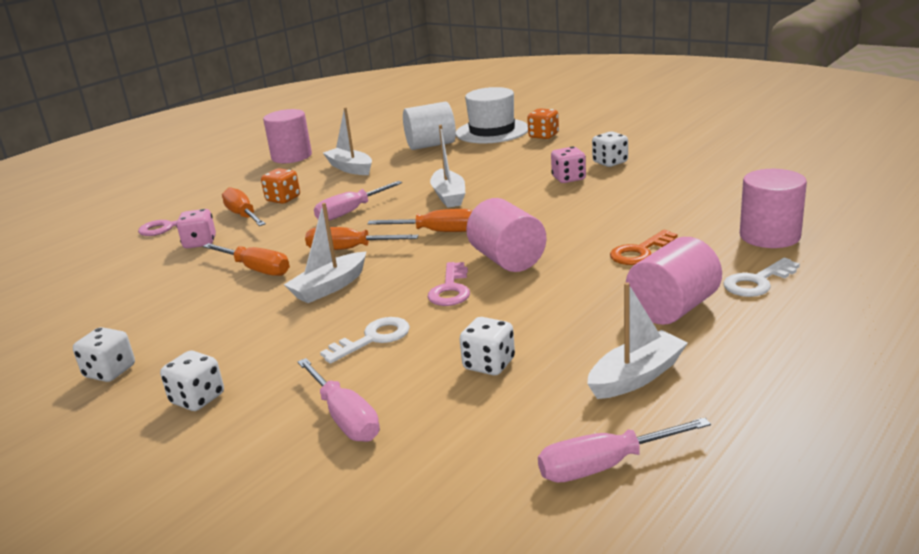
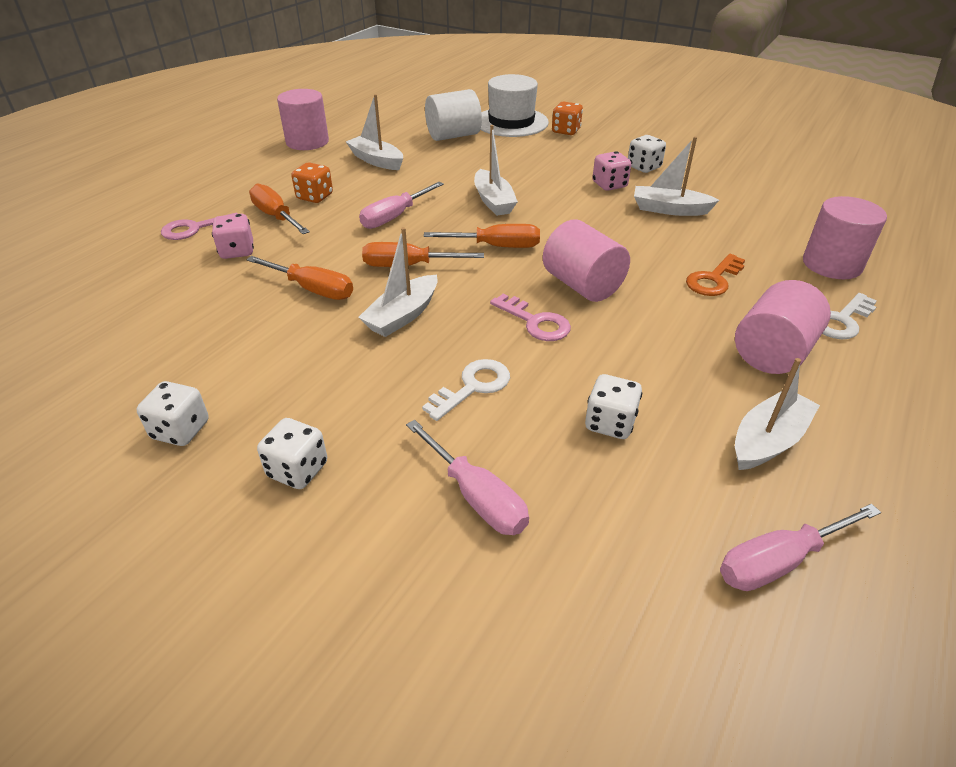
camera: 10 degrees left, 15 degrees up
pink key [428,262,470,306] -> pink key turned 45 degrees counterclockwise [490,294,571,341]
none -> white boat [634,137,719,216]

